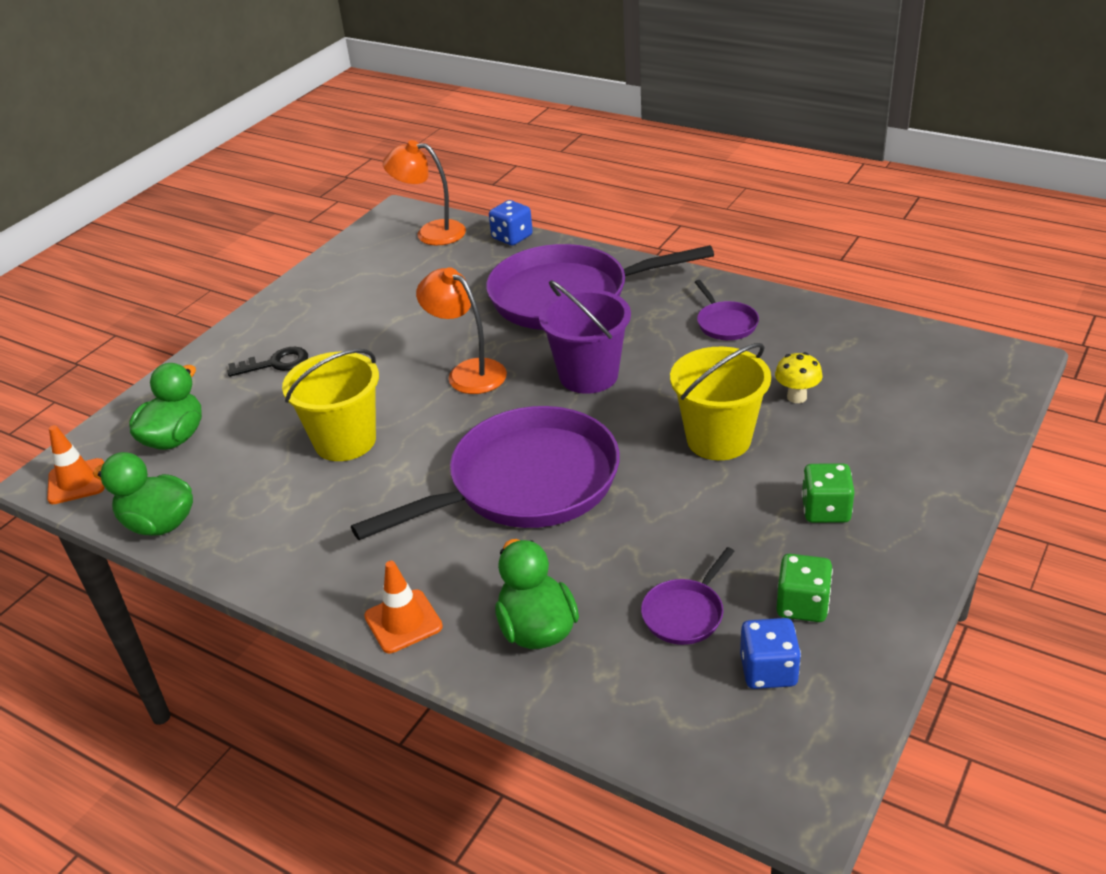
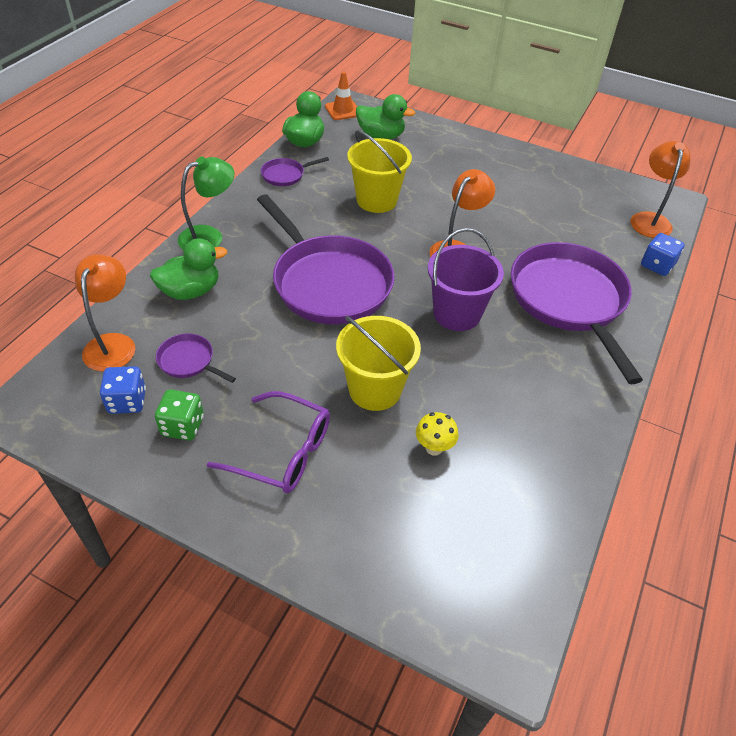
camera: 80 degrees right, 10 degrees up
black key [227,347,308,377] -> none
orange traffic cone [364,561,443,653] -> green lamp [178,156,234,250]
purple pan [695,280,759,340] -> purple pan moved to [261,157,329,186]
green dice [802,463,855,523] -> purple glasses [207,391,330,493]
none -> orange lamp [75,254,135,371]

